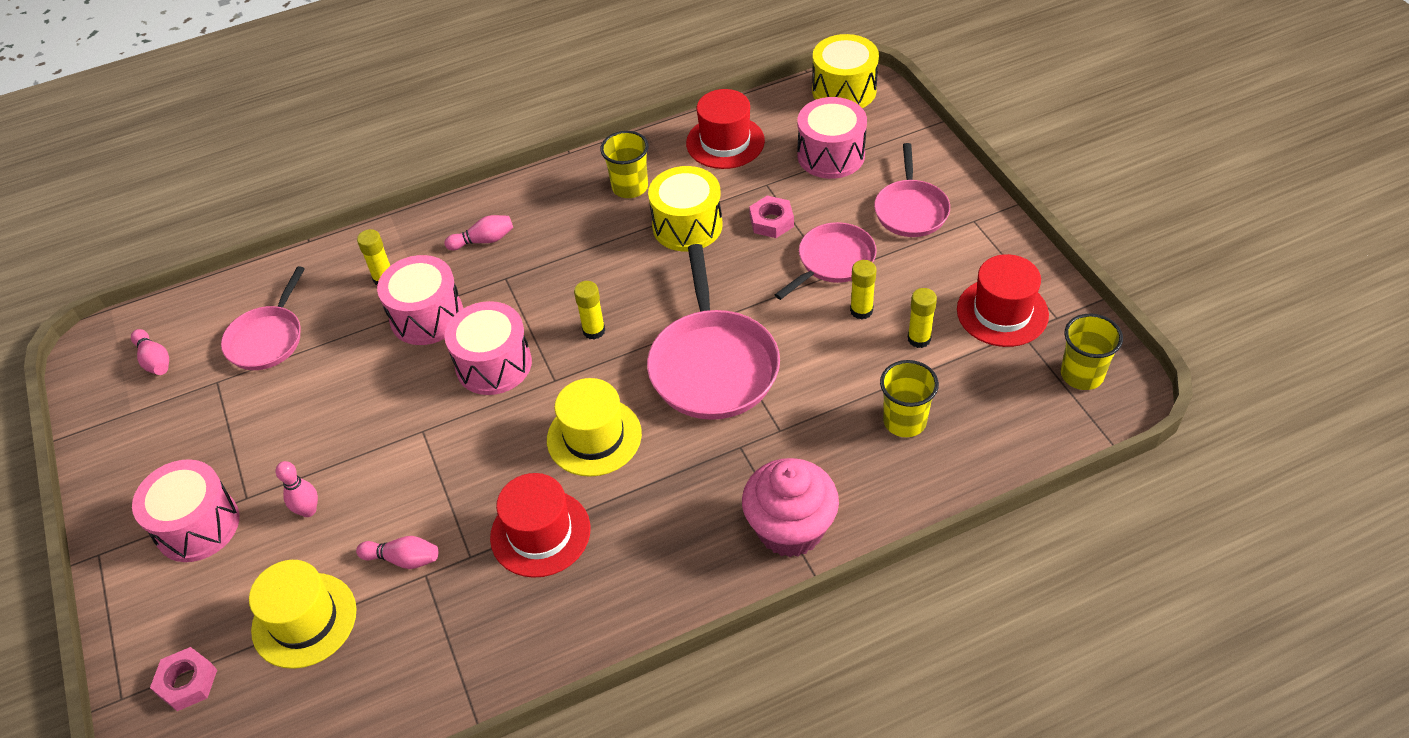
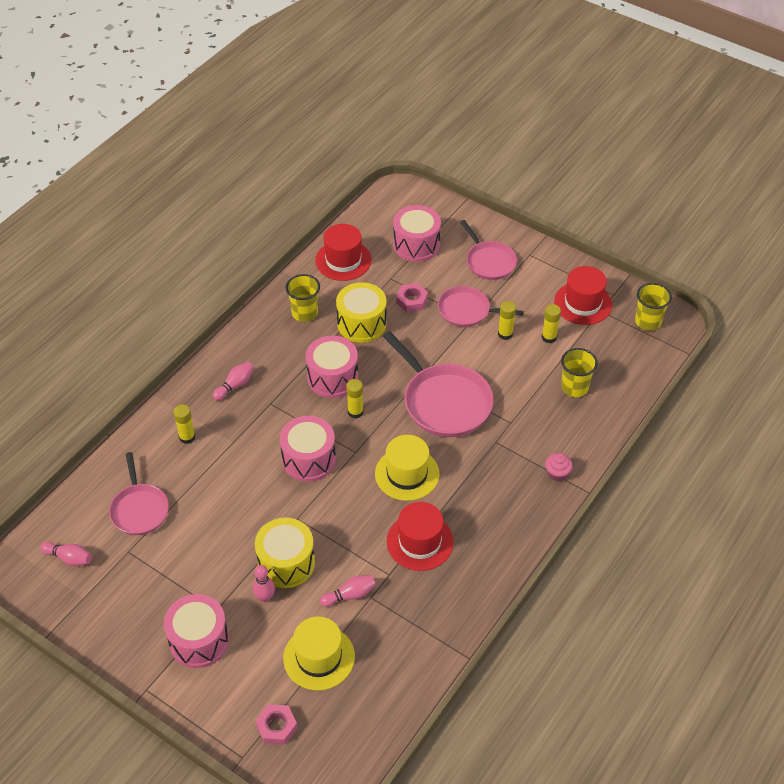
camera: 35 degrees left, 0 degrees up
pink drum [377,255,463,345] -> pink drum moved to [305,336,358,398]
pink cupcake [742,458,839,557] -> pink cupcake [545,453,573,482], size x0.46
pink pan [775,222,877,300] -> pink pan turned 90 degrees counterclockwise [438,286,524,327]
yellow drum [812,34,879,108] -> yellow drum moved to [255,518,315,588]

